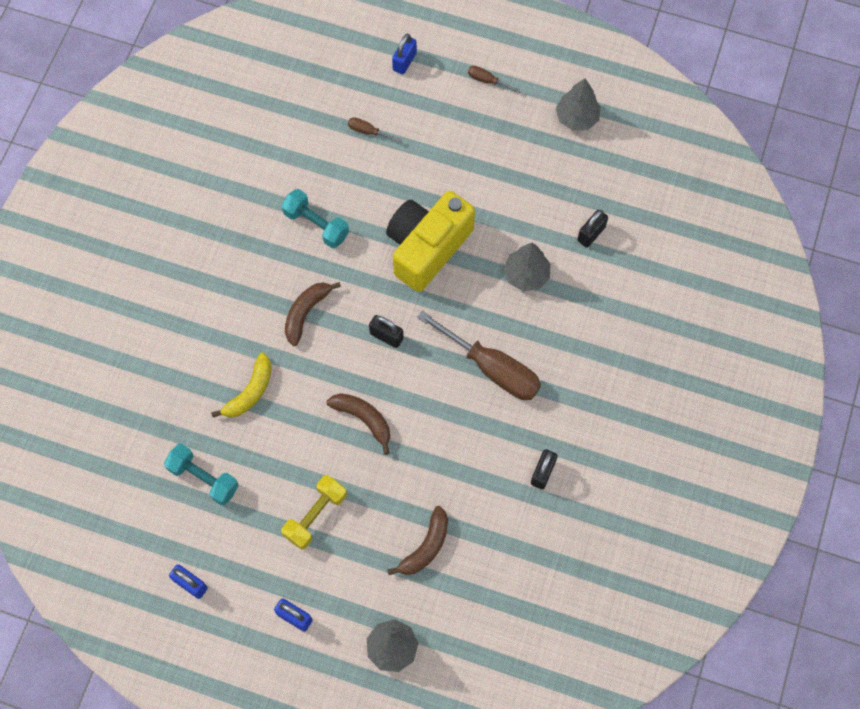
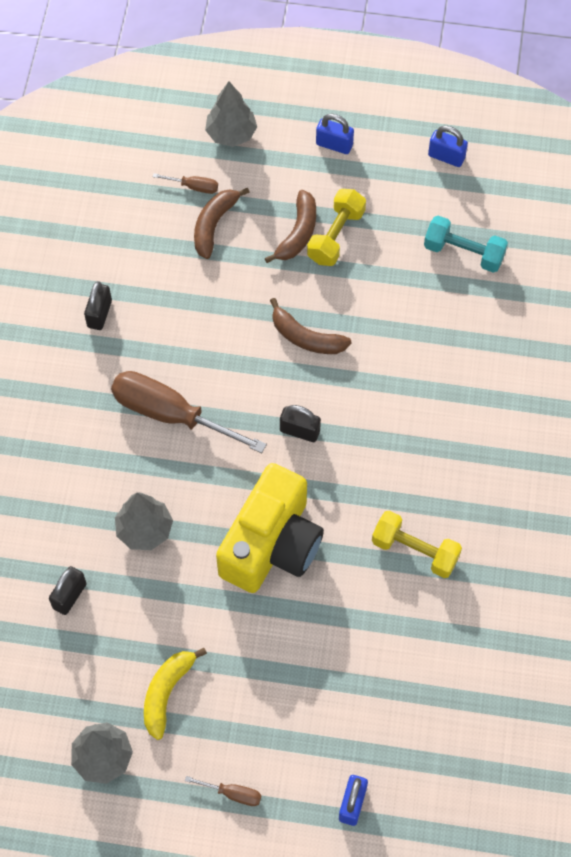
camera: 170 degrees right, 5 degrees down
yellow banana [211,353,272,417] -> yellow banana moved to [144,648,207,740]
turquoise dumbbell [281,189,349,248] -> yellow dumbbell [372,511,462,578]
brown banana [285,282,341,346] -> brown banana moved to [265,190,316,263]
brown screwdriver [348,117,402,143] -> brown screwdriver moved to [153,173,218,194]

